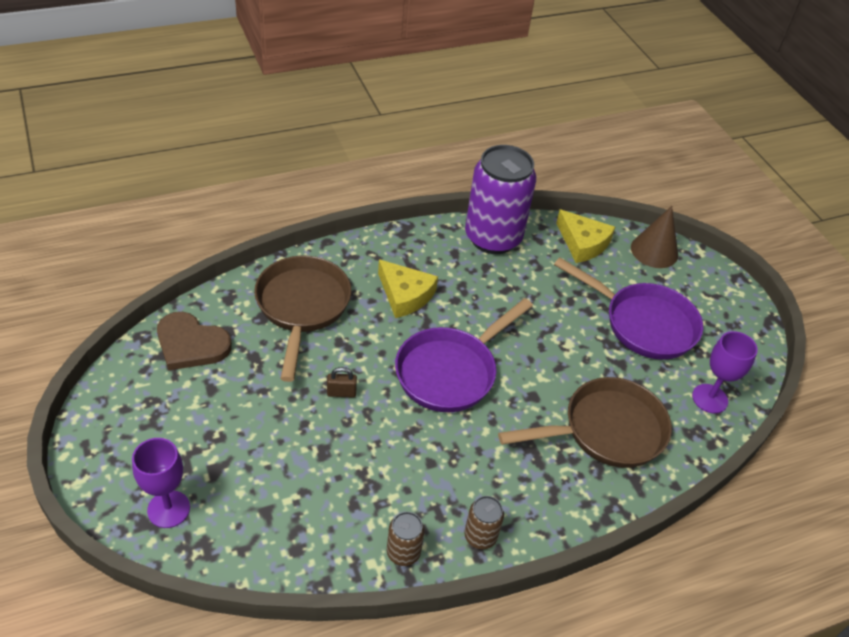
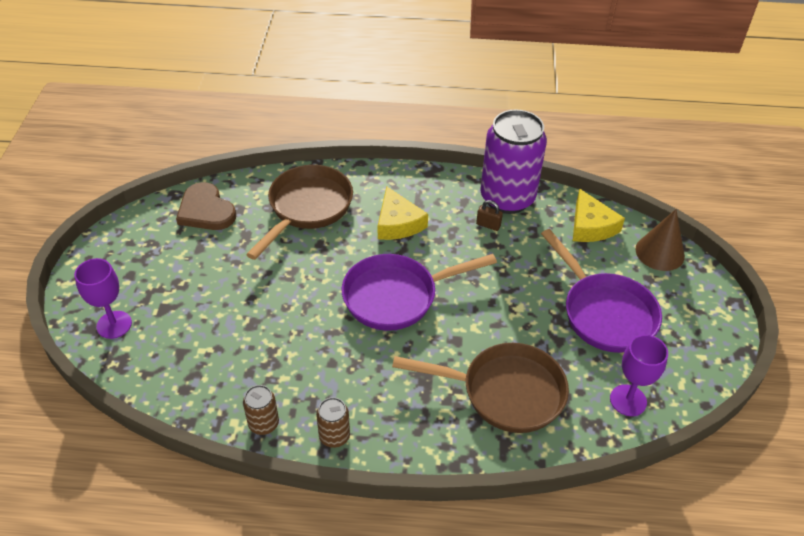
camera: 30 degrees right, 0 degrees up
brown padlock [327,367,357,397] -> brown padlock moved to [476,200,503,231]

